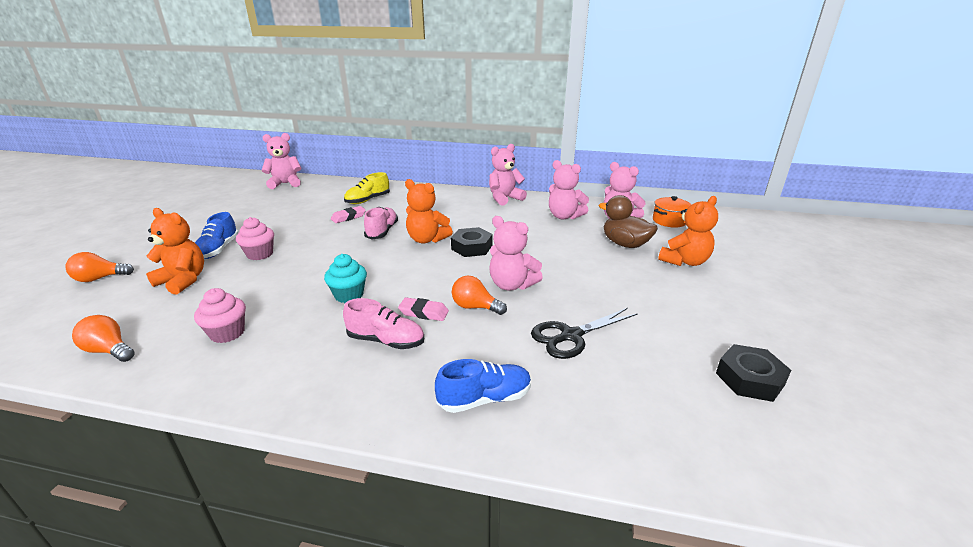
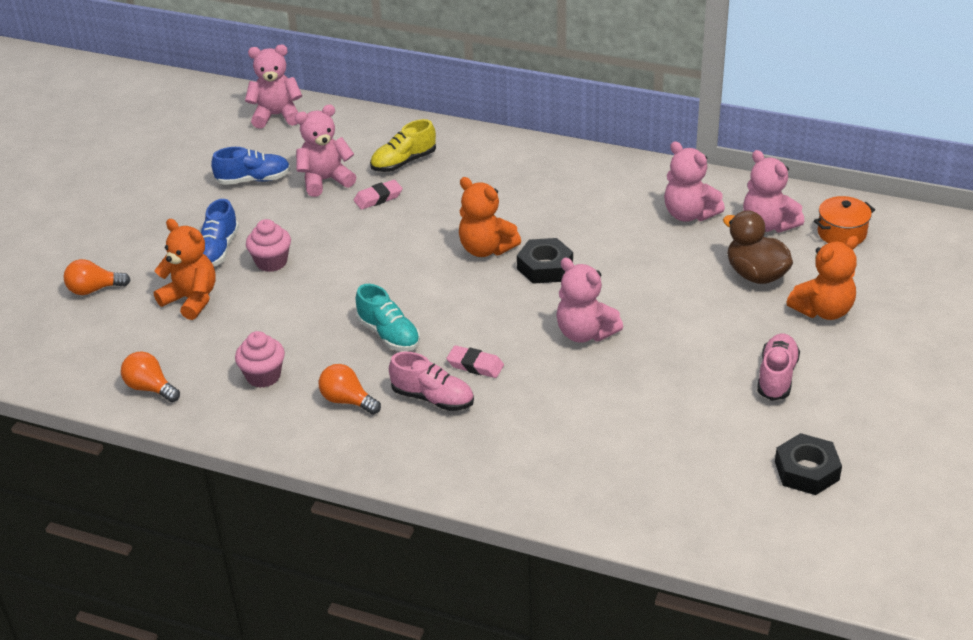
camera: 10 degrees right, 10 degrees up
turquoise cupcake [324,254,367,303] -> turquoise shoe [356,284,420,351]
pink shoe [364,207,398,239] -> pink shoe moved to [757,334,800,401]
blue shoe [435,359,531,413] -> blue shoe moved to [211,147,291,185]
orange light bulb [452,275,507,315] -> orange light bulb moved to [319,364,381,415]
pink teddy bear [489,144,527,206] -> pink teddy bear moved to [295,105,356,197]
black scissors [531,308,638,359] -> none

